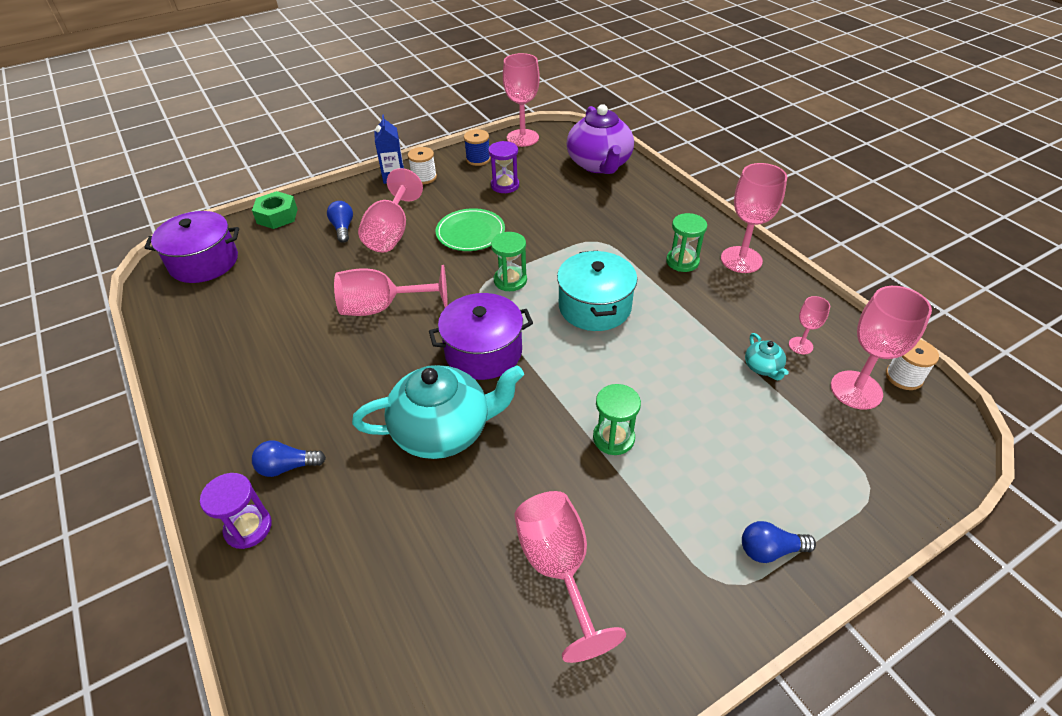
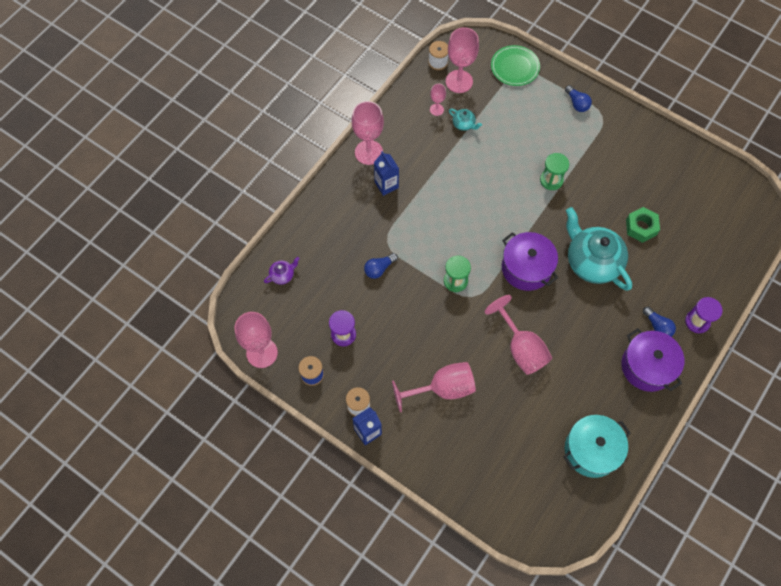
camera: 115 degrees left, 20 degrees up
purple pot [145,211,239,283] -> purple pot moved to [621,328,684,392]
green nut [252,191,298,229] -> green nut moved to [626,207,660,243]
blue light bulb [327,201,353,243] -> blue light bulb moved to [364,253,398,279]
green plate [435,208,505,251] -> green plate moved to [491,45,540,86]
pink goblet [514,491,626,663] -> none
turquoise pot [557,251,637,331] -> turquoise pot moved to [564,415,631,478]
purple teapot [567,104,634,174] -> purple teapot [264,257,300,285], size x0.42
green hourglass [666,213,707,272] -> blue carton [374,151,399,196]
turquoise teapot [745,333,789,380] -> turquoise teapot turned 75 degrees clockwise [449,109,482,131]

